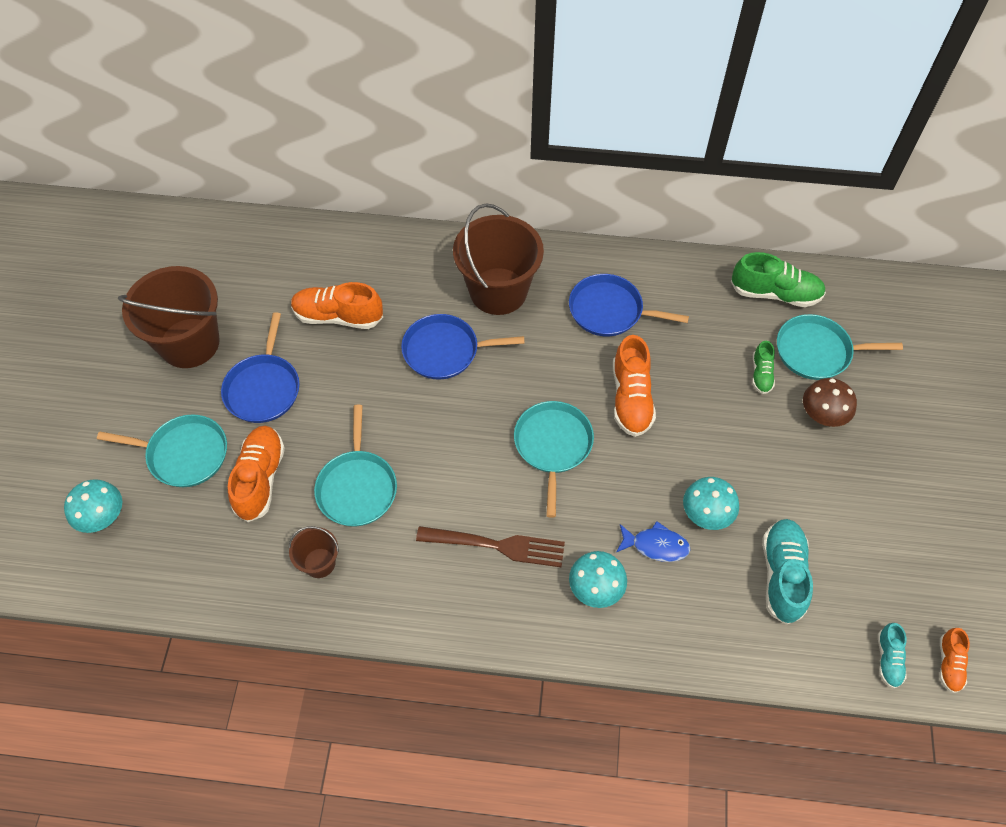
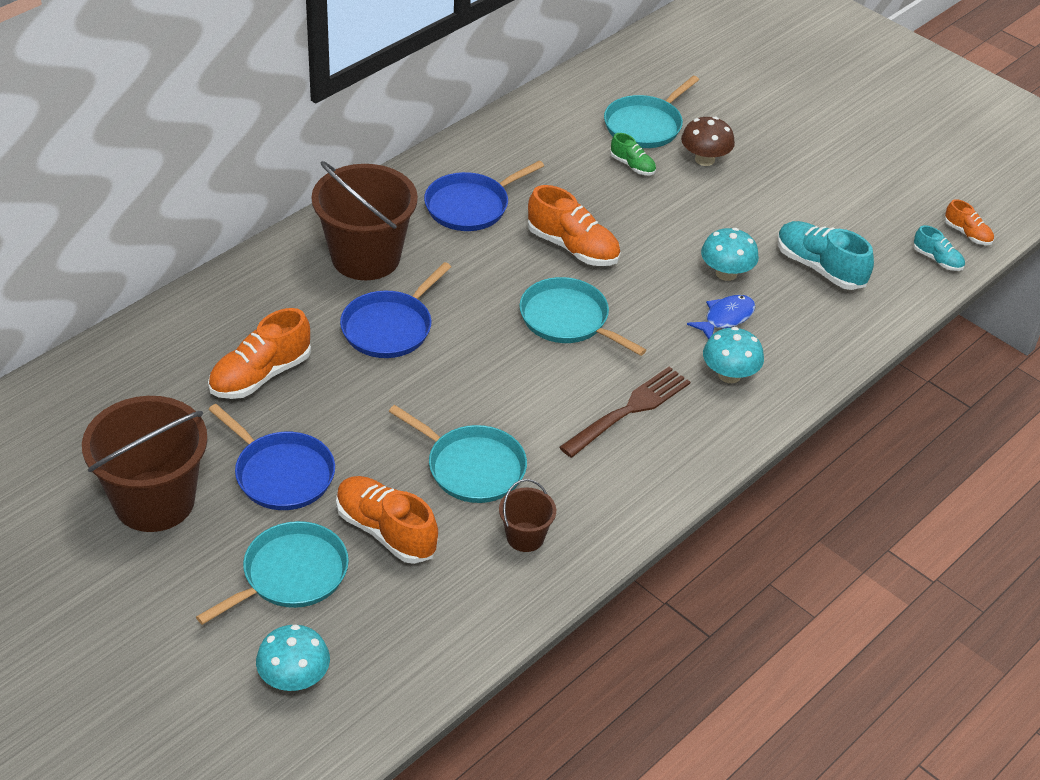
camera: 55 degrees left, 15 degrees down
green shoe [731,252,826,307] -> none

